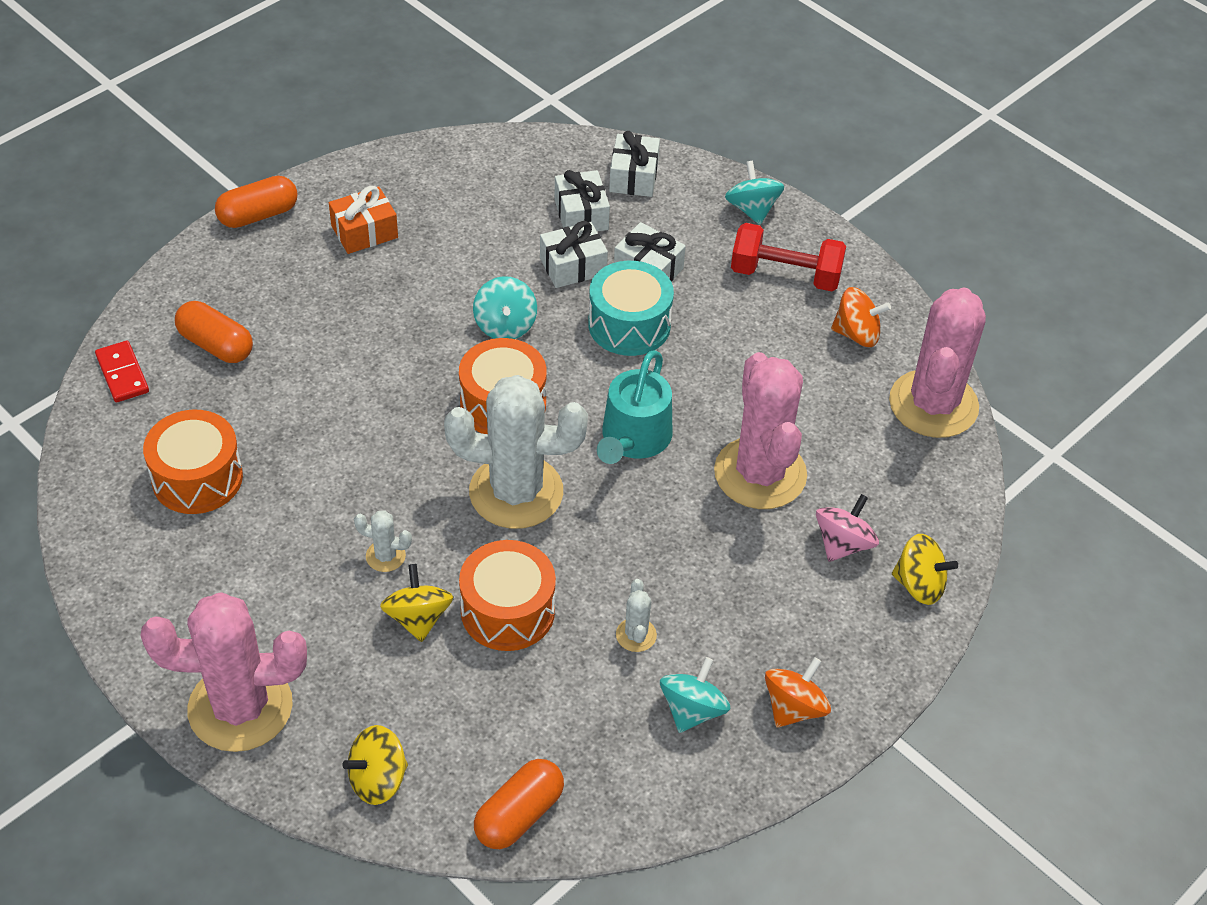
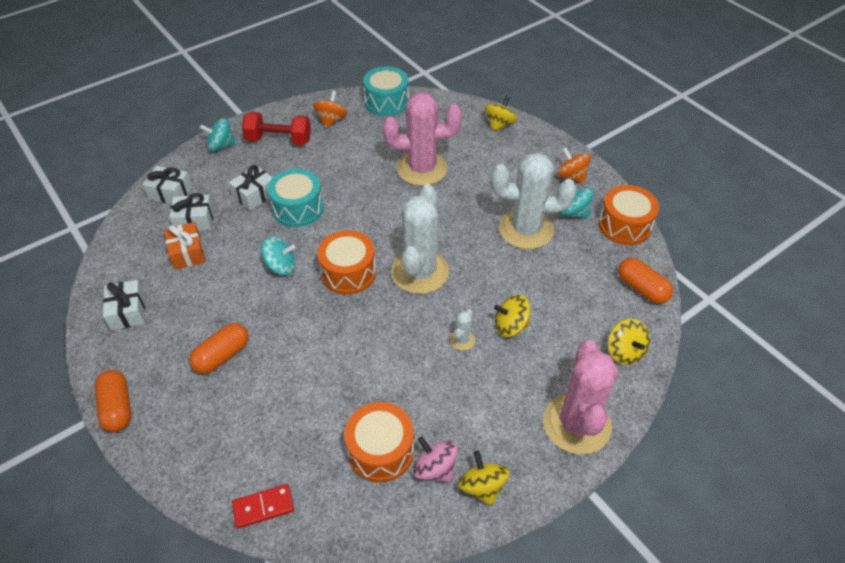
camera: 80 degrees left, 0 degrees up
orange capsule [175,301,253,363] -> orange capsule moved to [189,323,249,374]
orange gift [329,186,398,254] -> orange gift moved to [164,222,206,270]
orange drum [459,540,556,651] -> orange drum moved to [598,185,659,245]
white gift [540,221,608,288] -> white gift moved to [103,280,145,331]
turquoise watering can [597,350,673,464] -> none
white cactus [616,579,657,652] -> white cactus [491,152,577,249], size x2.44
red dumbbell [731,223,846,291] -> red dumbbell turned 75 degrees clockwise [242,112,311,145]
pink spinning top [816,494,879,562] -> pink spinning top moved to [413,437,458,482]
pink cactus [889,288,986,438] -> turquoise drum [363,66,409,116]
none -> yellow spinning top [458,451,510,506]

